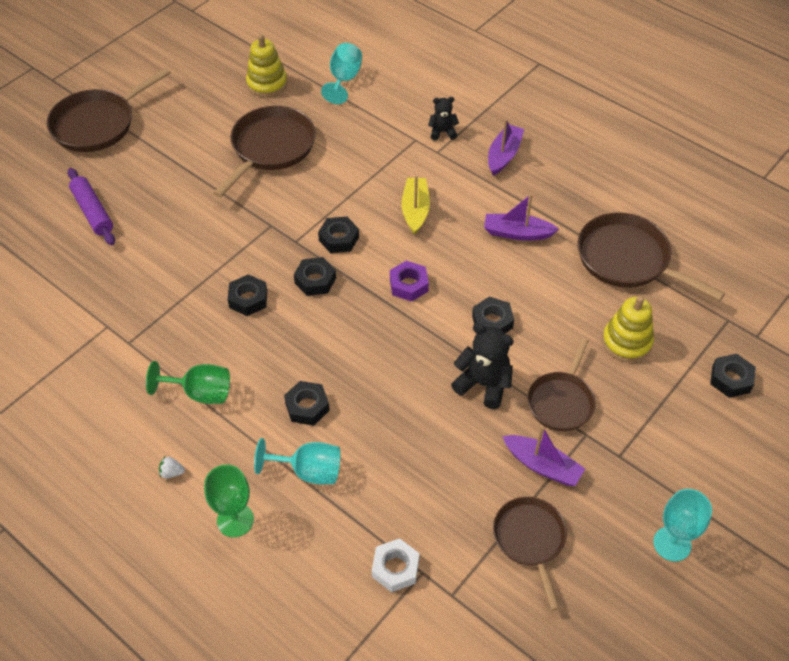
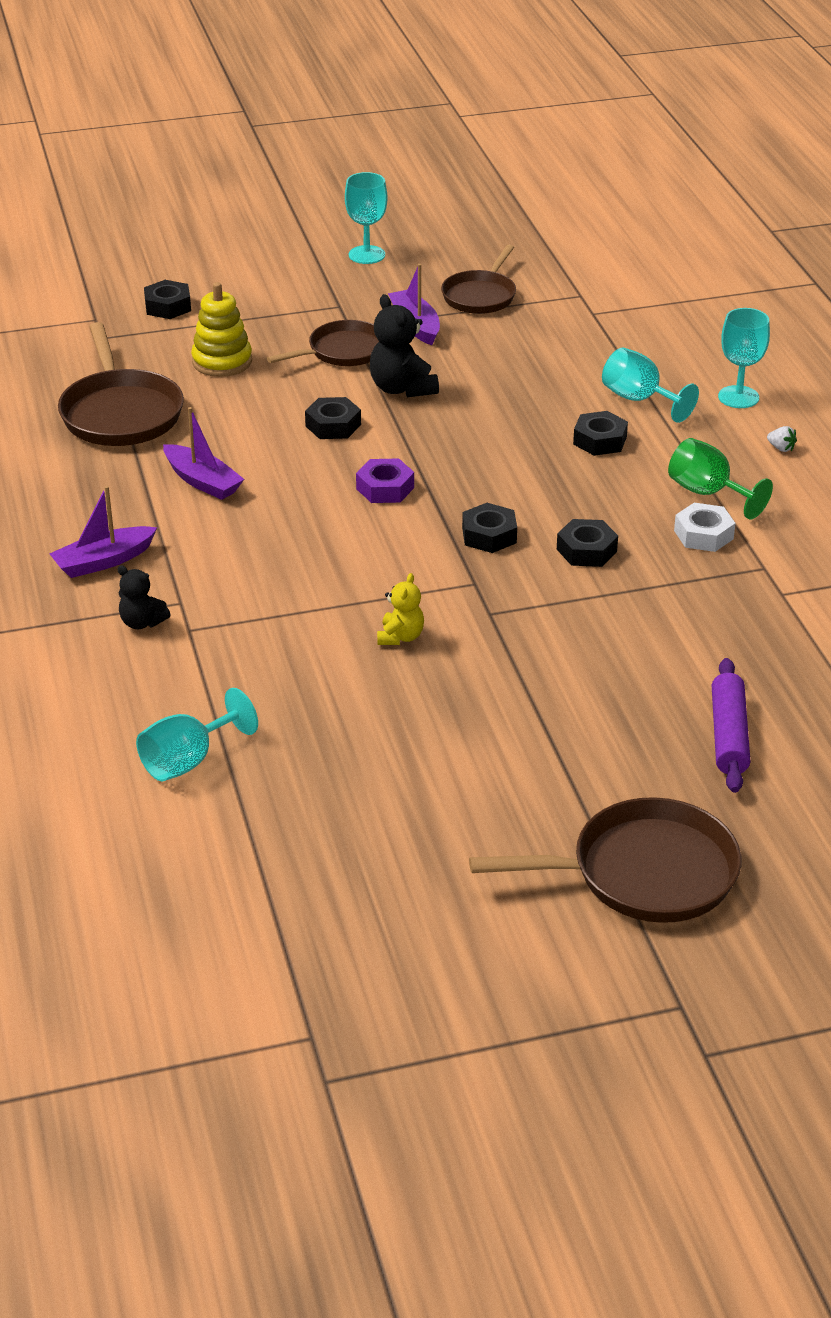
camera: 145 degrees left, 15 degrees down
green goblet [204,465,254,537] -> turquoise goblet [718,308,770,408]
brown pan [213,106,316,197] -> none
yellow stacking toy [246,34,287,97] -> none
black nut [318,216,359,253] -> none
white nut [372,538,419,592] -> white nut moved to [674,503,735,552]
yellow boat [401,175,430,235] -> none
none -> yellow teddy bear [377,573,424,645]

